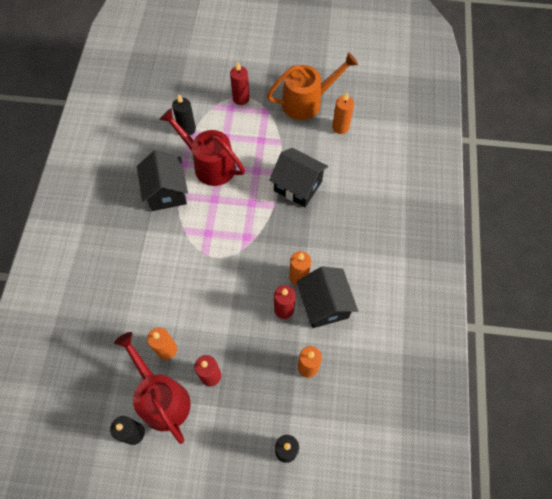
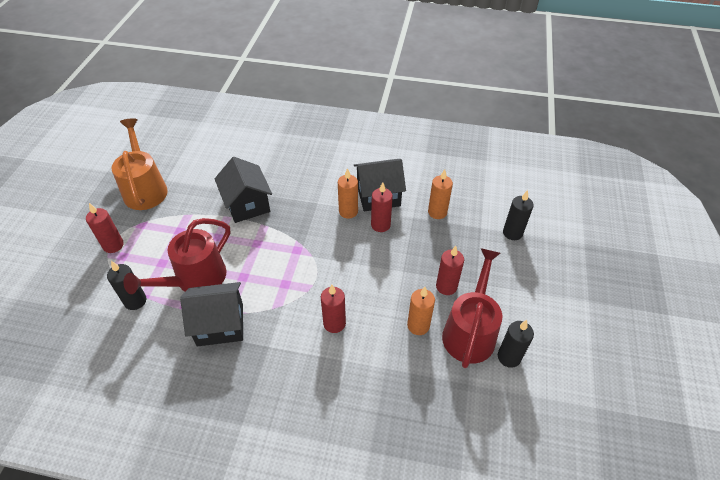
camera: 85 degrees left, 15 degrees down
red watering can [114,332,191,444] -> red watering can turned 135 degrees clockwise [442,248,502,368]
black house [269,148,328,207] -> black house turned 60 degrees counterclockwise [215,157,272,223]
orange candle [332,92,354,134] -> none
none -> red candle [321,285,346,333]

